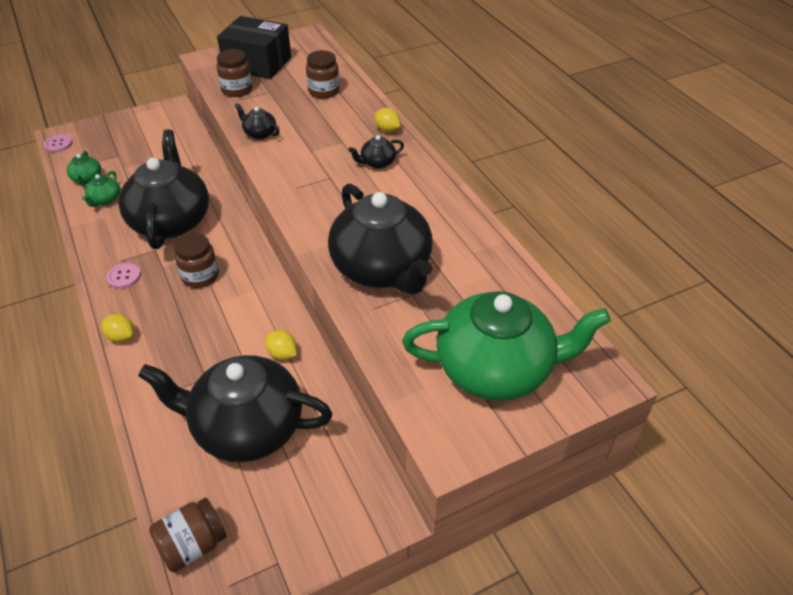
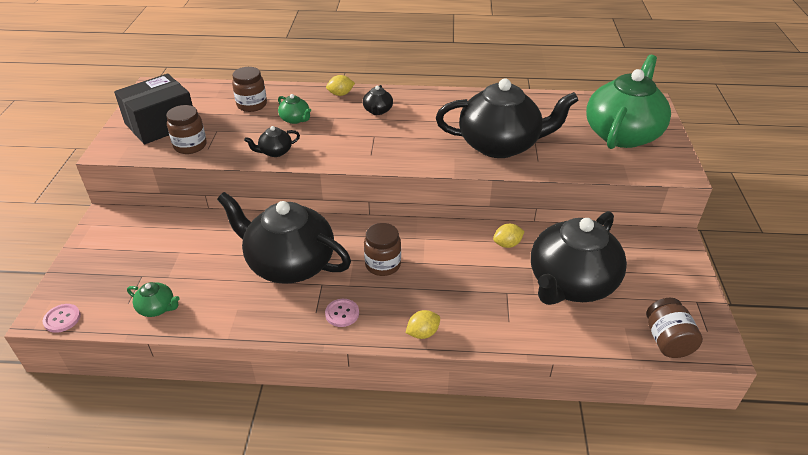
camera: 60 degrees left, 5 degrees down
green teapot [82,171,120,207] -> green teapot moved to [278,94,311,124]

